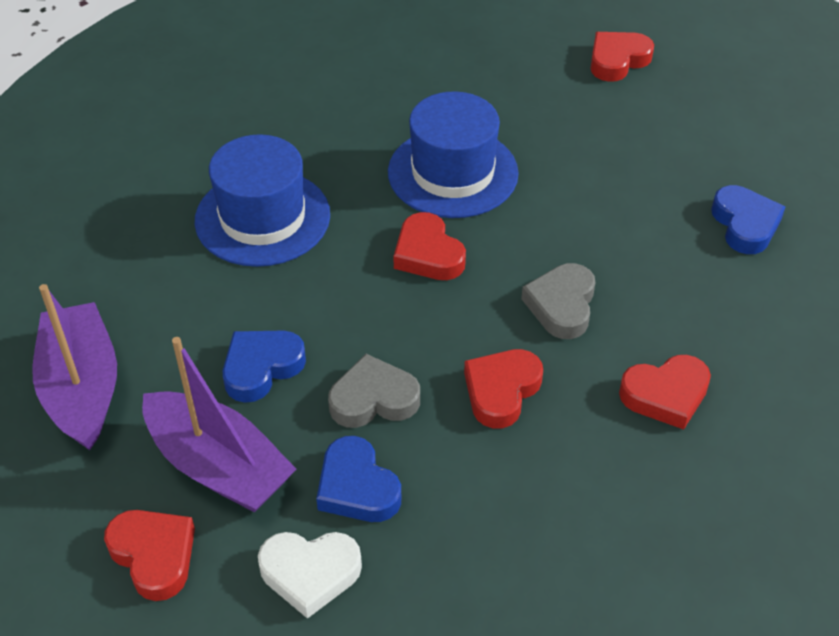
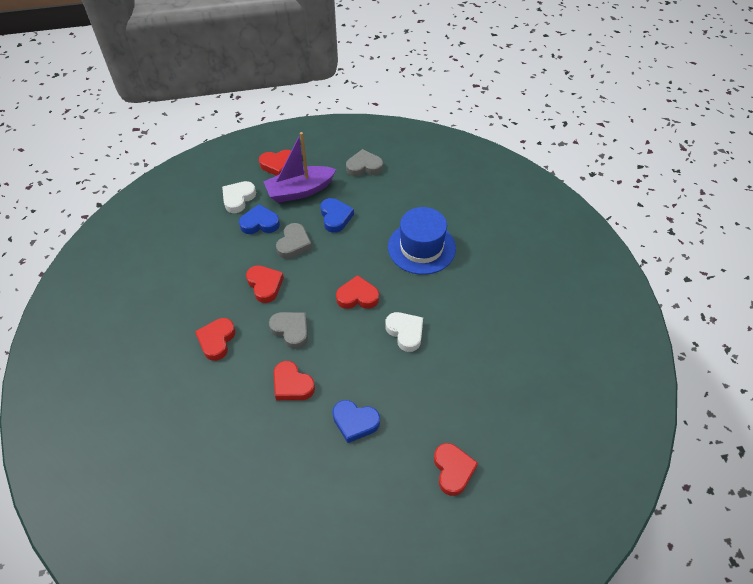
camera: 120 degrees right, 5 degrees up
purple boat [33,284,117,450] -> grey heart [346,149,383,177]
blue hat [388,91,519,218] -> white heart [386,312,423,352]
blue heart [711,185,785,254] -> blue heart moved to [332,400,380,443]
none -> red heart [273,361,315,400]

